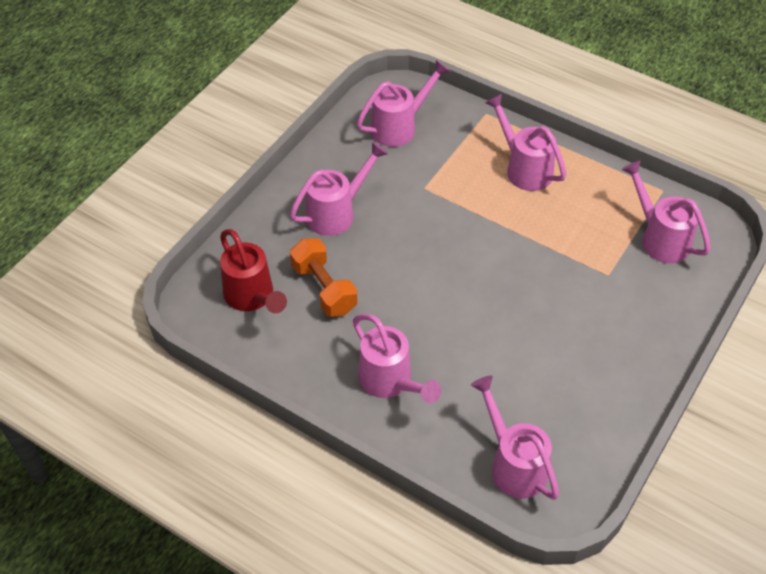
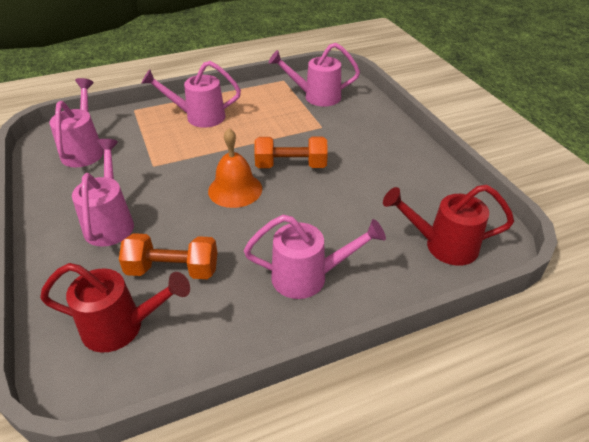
camera: 55 degrees left, 10 degrees down
pink watering can [471,376,559,500] -> red watering can [383,185,514,266]
none -> orange bell [208,128,262,208]
none -> orange dumbbell [254,136,328,168]

